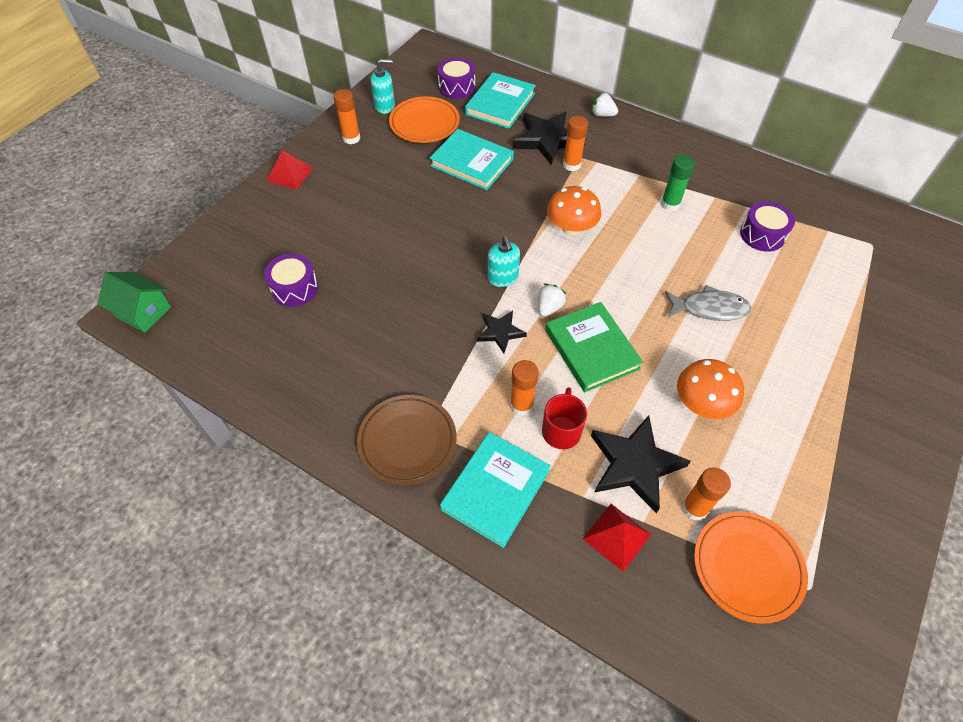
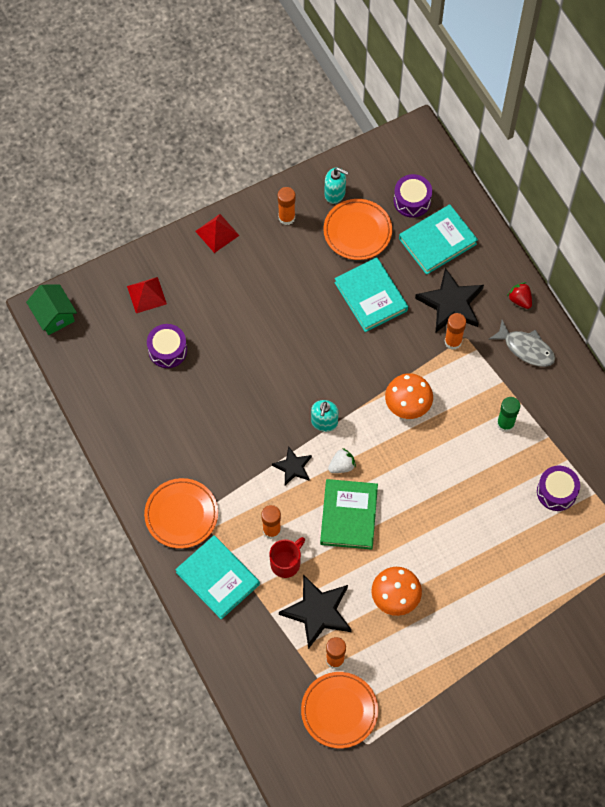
camera: 30 degrees right, 10 degrees up
brown plate [357,395,456,485] -> orange plate [144,478,218,549]
turquoise book [440,432,551,548] -> turquoise book turned 75 degrees clockwise [175,535,260,620]
red pyramid [583,504,651,572] -> red pyramid moved to [127,277,167,313]
white strawberry [591,92,618,117] -> red strawberry [507,282,532,309]
grey fish [665,285,752,321] -> grey fish moved to [488,320,555,367]

